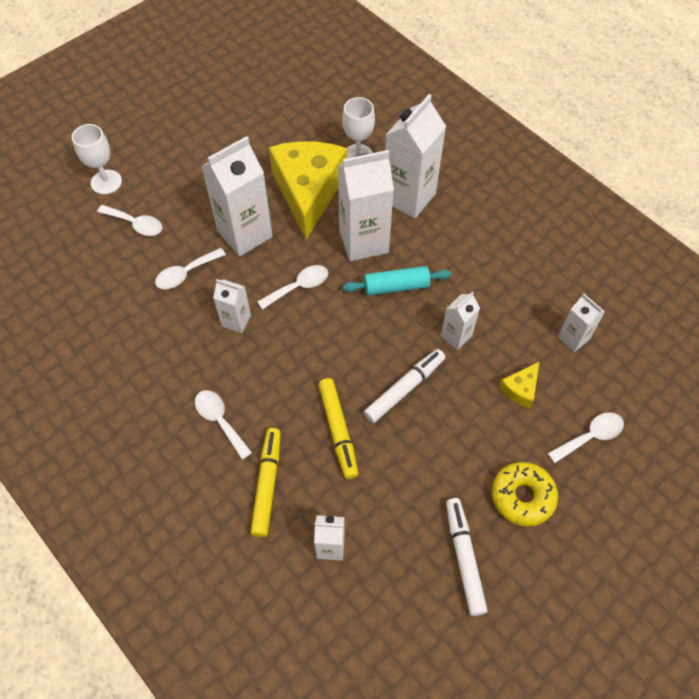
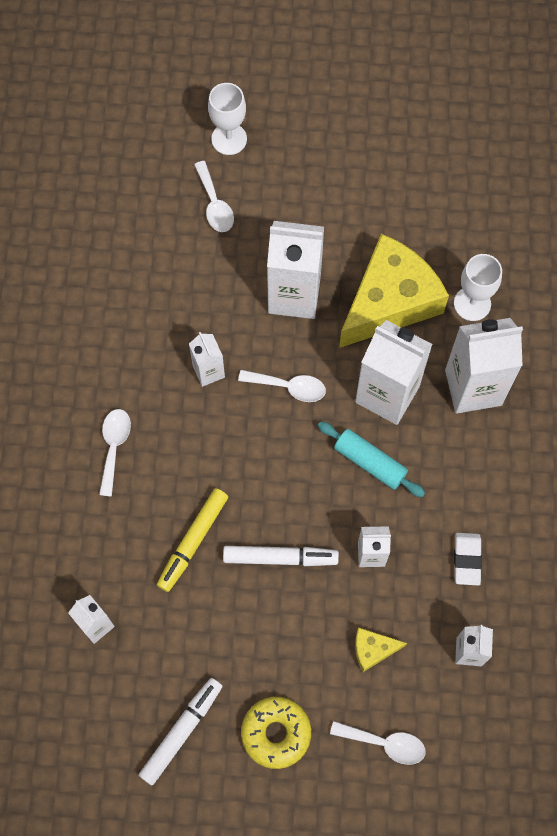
camera: 45 degrees right, 10 degrees up
white spoon [155,248,226,289] -> none
yellow marker [250,428,281,537] -> none
none -> white eraser [454,533,482,585]

